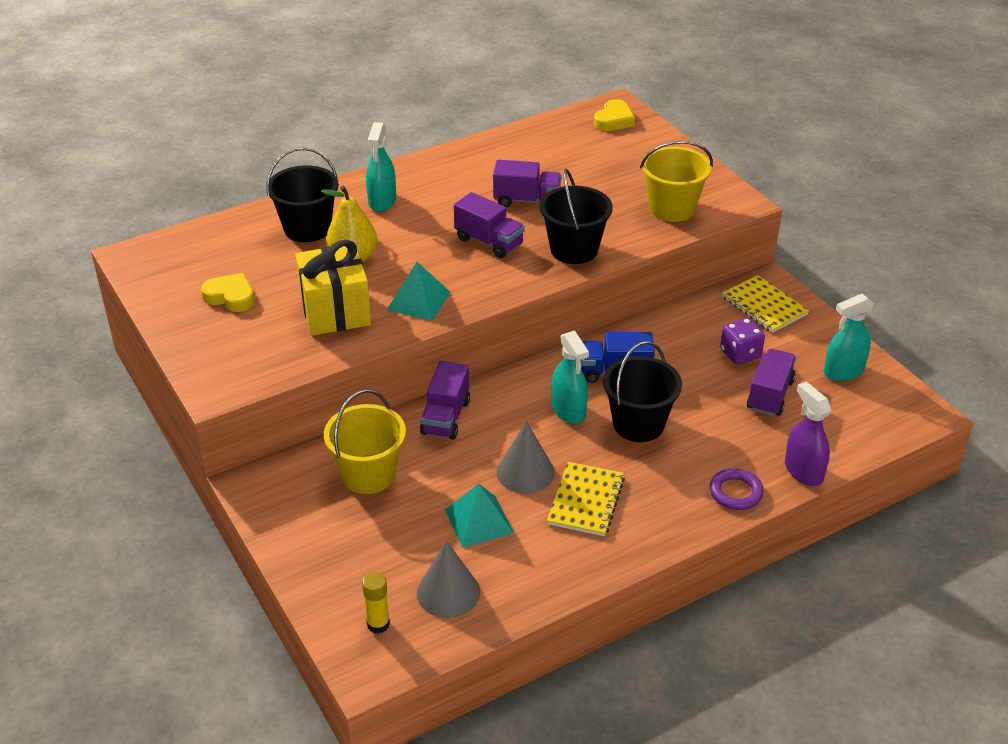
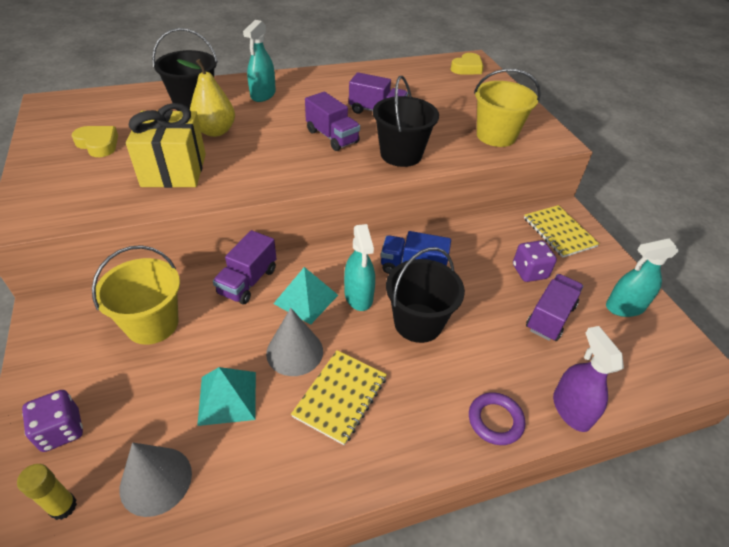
camera: 10 degrees right, 5 degrees up
turquoise pyramid [387,262,450,321] -> turquoise pyramid moved to [273,267,338,325]
none -> purple dice [22,390,83,452]

